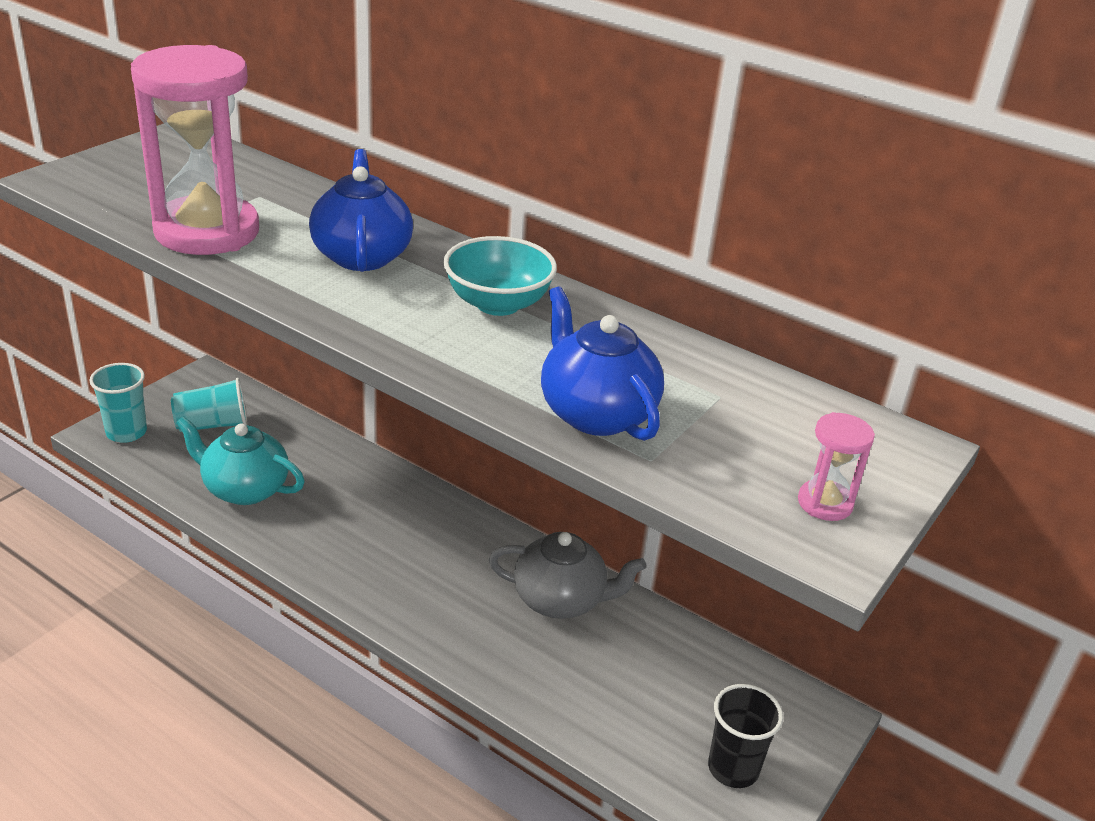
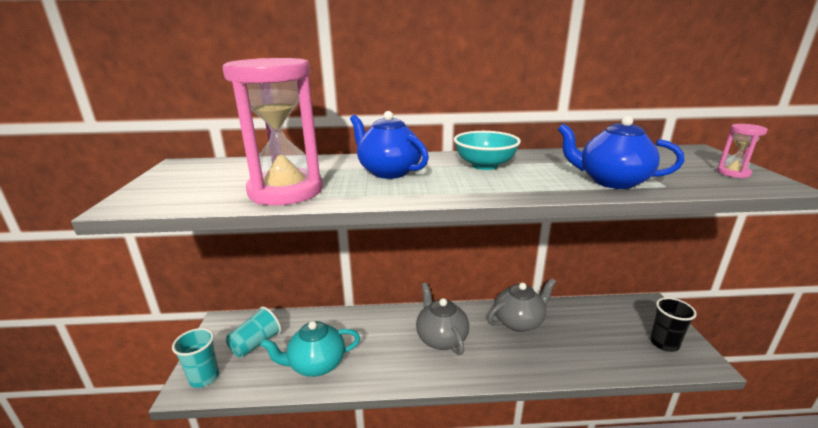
camera: 35 degrees left, 10 degrees down
none -> grey teapot [416,283,469,355]

